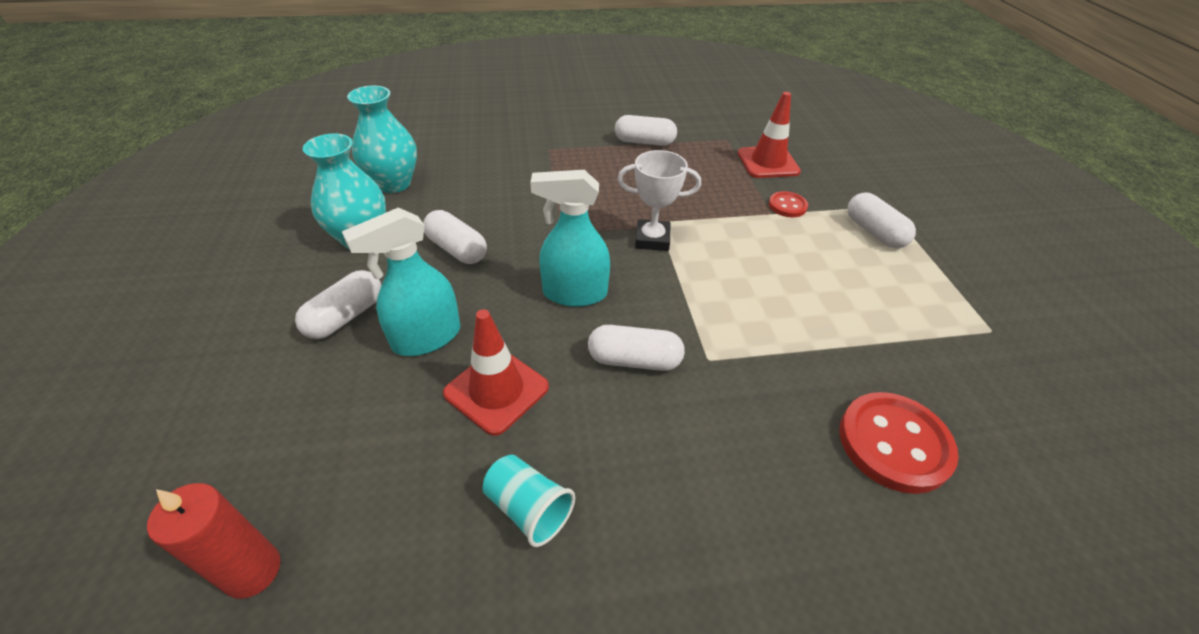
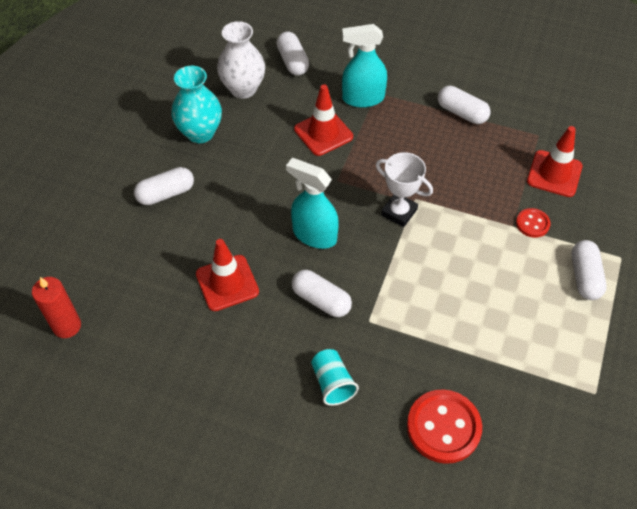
camera: 30 degrees right, 10 degrees up
turquoise spray bottle [342,207,460,356] -> turquoise spray bottle moved to [342,24,387,108]
turquoise vase [347,85,417,193] -> white vase [217,21,265,99]
white capsule [423,210,487,264] -> white capsule moved to [276,31,309,76]
turquoise cup [483,455,575,547] -> turquoise cup moved to [311,349,359,406]
none -> red traffic cone [294,84,353,156]

